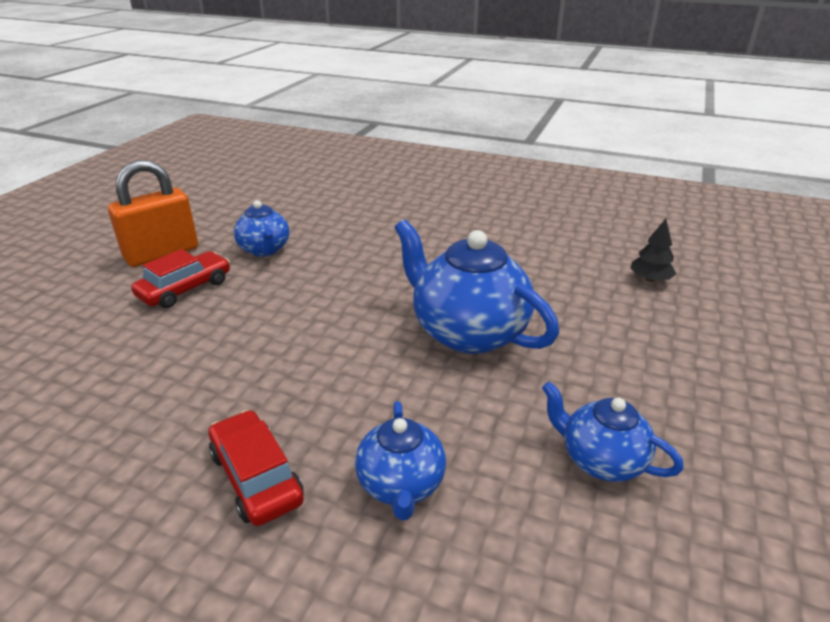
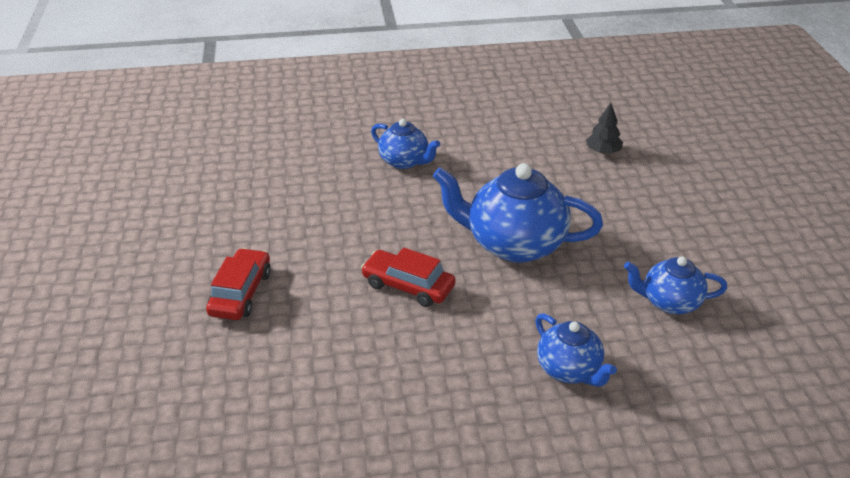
camera: 30 degrees left, 5 degrees up
orange padlock [108,160,198,267] -> none
red car [209,410,304,526] -> red car moved to [361,248,455,307]
blue teapot [234,200,289,257] -> blue teapot moved to [371,119,440,169]

